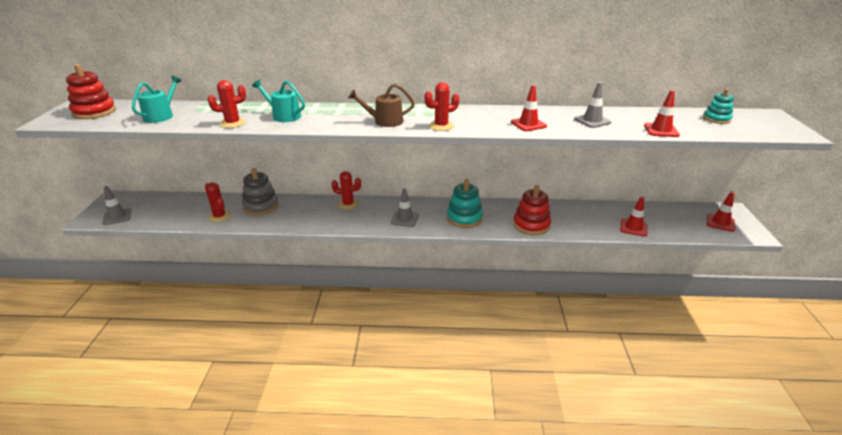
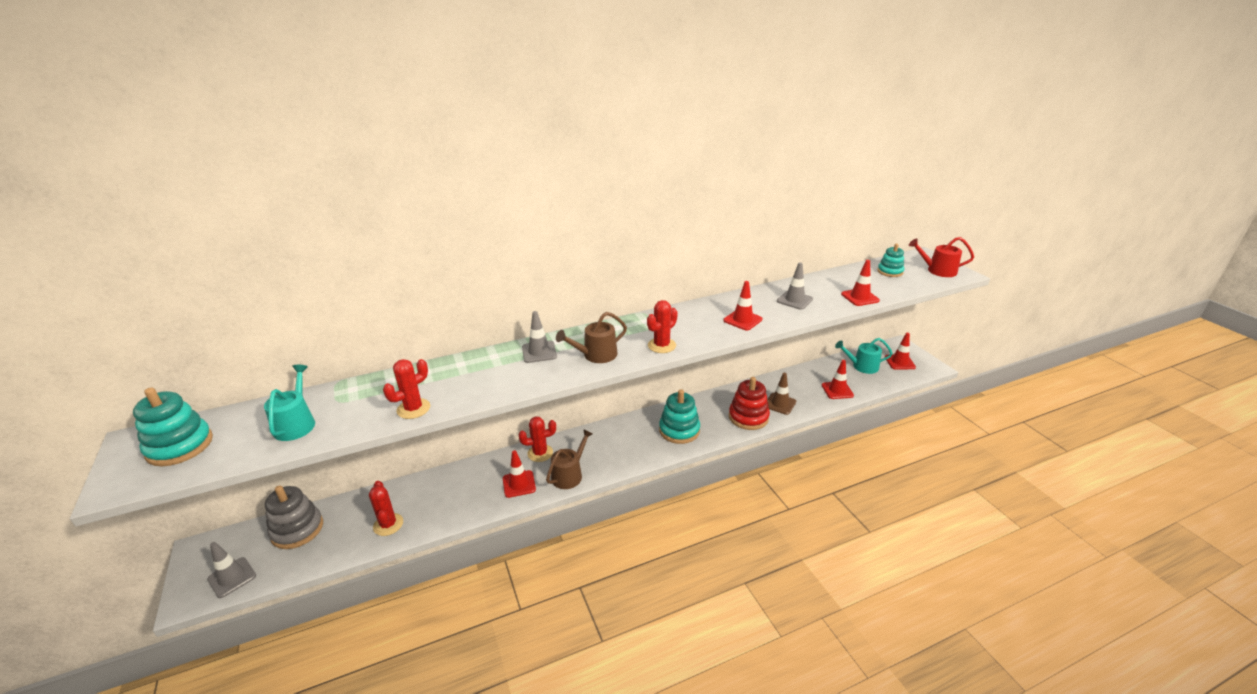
camera: 25 degrees left, 0 degrees up
red stacking toy [66,64,116,119] -> turquoise stacking toy [133,388,213,466]
red cactus [205,182,231,222] -> red cactus turned 45 degrees clockwise [369,481,403,536]
grey stacking toy [242,168,279,216] -> grey stacking toy moved to [265,485,323,549]
turquoise watering can [252,80,305,122] -> turquoise watering can moved to [835,338,893,374]
grey traffic cone [391,188,419,227] -> grey traffic cone moved to [522,311,557,363]
none -> red traffic cone [503,450,536,498]
none -> brown watering can [546,429,593,489]
none -> brown traffic cone [767,373,796,415]
none -> red watering can [909,237,974,277]

